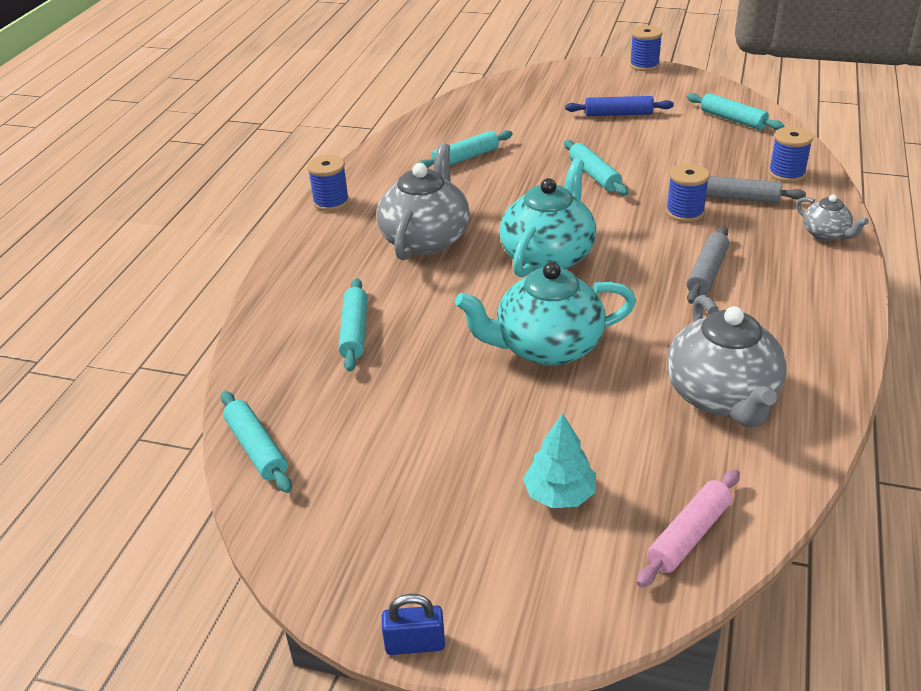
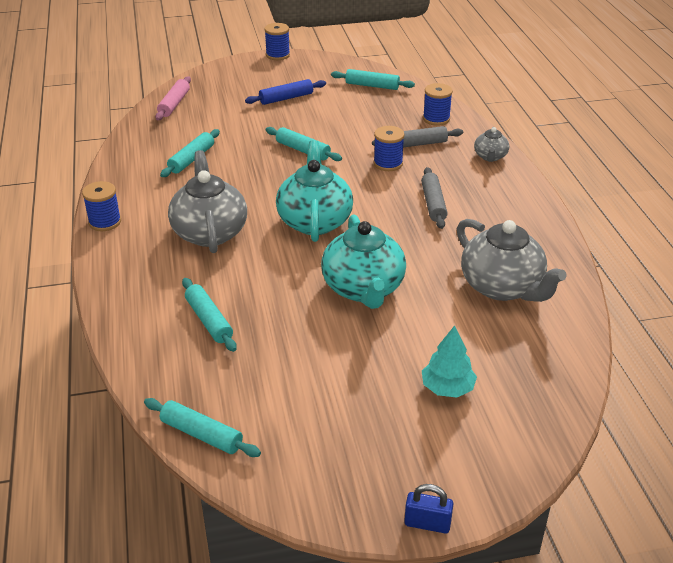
camera: 30 degrees left, 0 degrees up
blue padlock [382,594,445,655] -> blue padlock turned 45 degrees clockwise [404,484,453,533]
turquoise teapot [455,262,636,366] -> turquoise teapot turned 60 degrees counterclockwise [321,214,406,309]
pink rolling pin [636,469,740,587] -> pink rolling pin moved to [155,76,191,120]
grey teapot [796,195,869,241] -> grey teapot turned 75 degrees clockwise [474,127,509,162]

